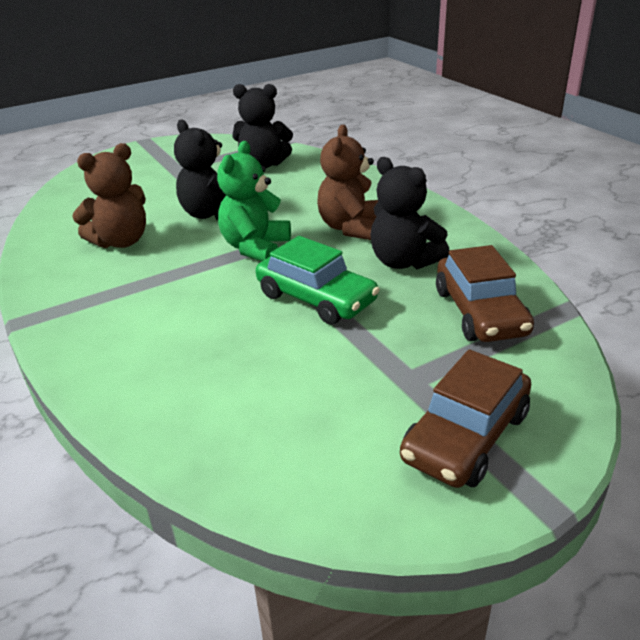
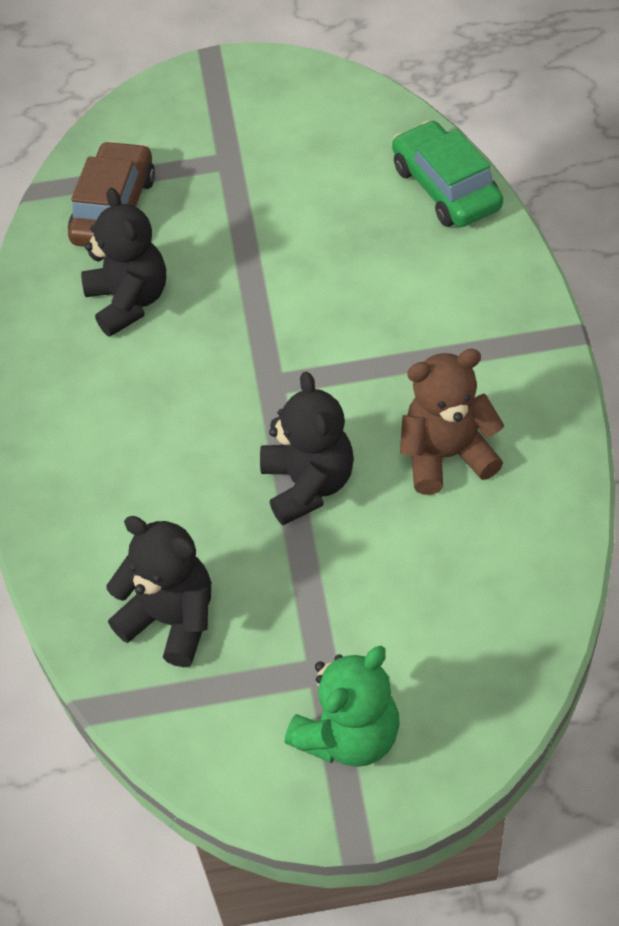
camera: 155 degrees left, 20 degrees up
green teddy bear [217,141,291,261] -> green teddy bear moved to [284,646,400,767]
green car [256,236,380,325] -> green car moved to [392,120,503,227]
brown teddy bear [317,125,378,240] -> none
brown car [400,349,531,488] -> none

